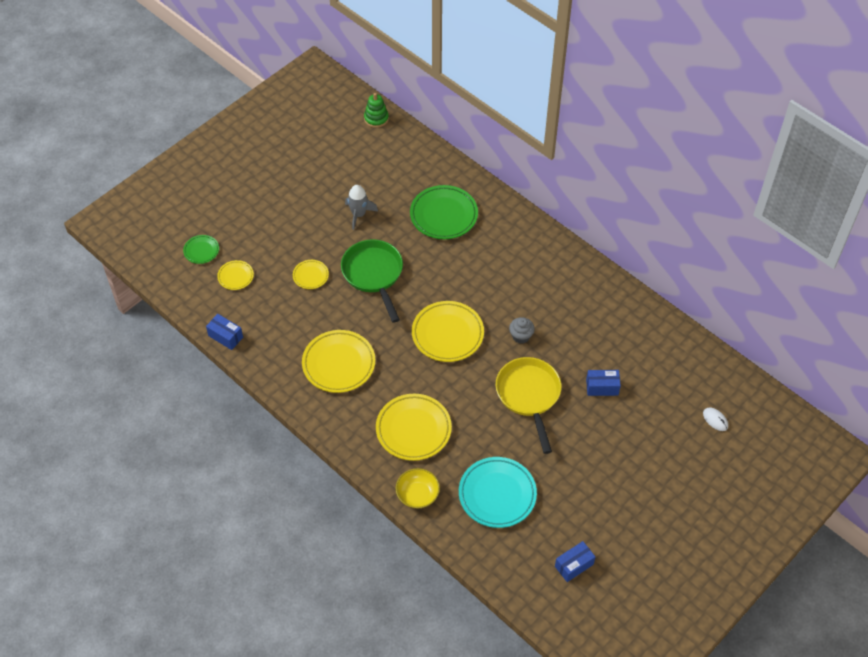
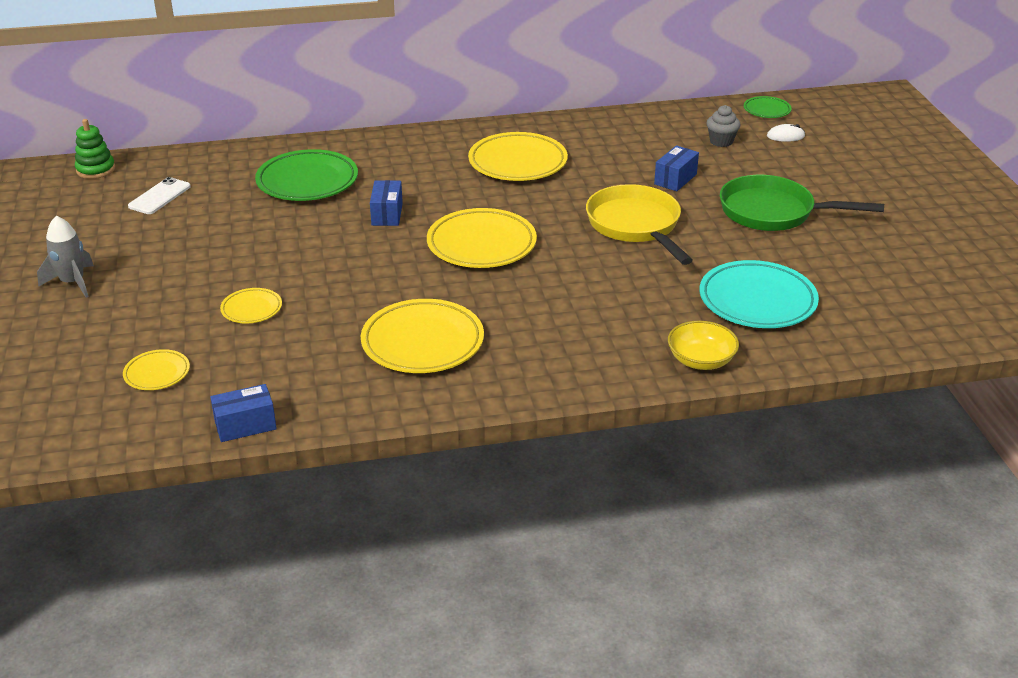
camera: 55 degrees left, 20 degrees down
green plate [183,235,219,264] -> green plate moved to [744,96,792,118]
green pan [341,239,403,323] -> green pan moved to [720,175,884,231]
grey rocket [345,185,378,230] -> grey rocket moved to [37,216,94,298]
yellow plate [376,394,452,461] -> yellow plate moved to [468,132,568,181]
yellow pan [496,357,562,454] -> yellow pan turned 45 degrees clockwise [586,184,693,265]
grey cupcake [509,317,535,344] -> grey cupcake moved to [706,105,740,147]
blue box [555,541,595,582] -> blue box moved to [370,180,403,226]
none -> white phone [128,177,191,214]

